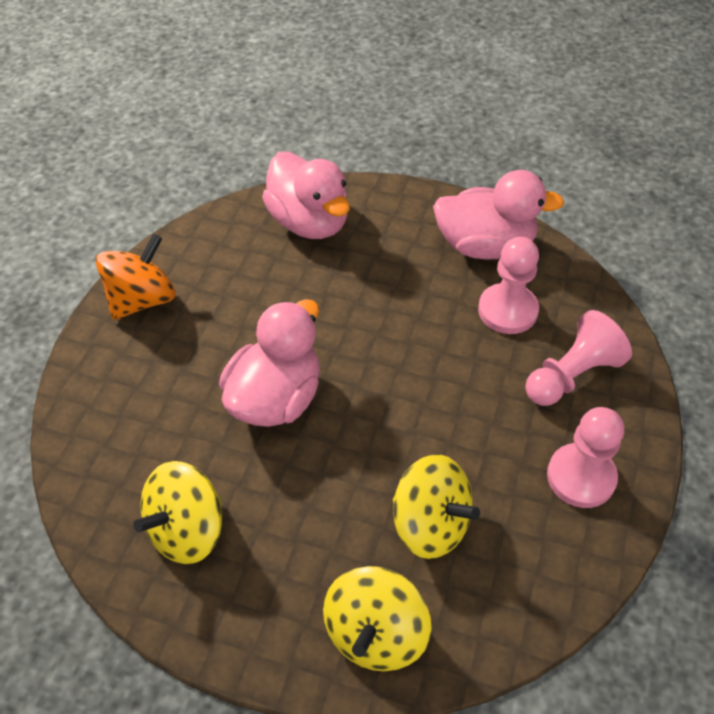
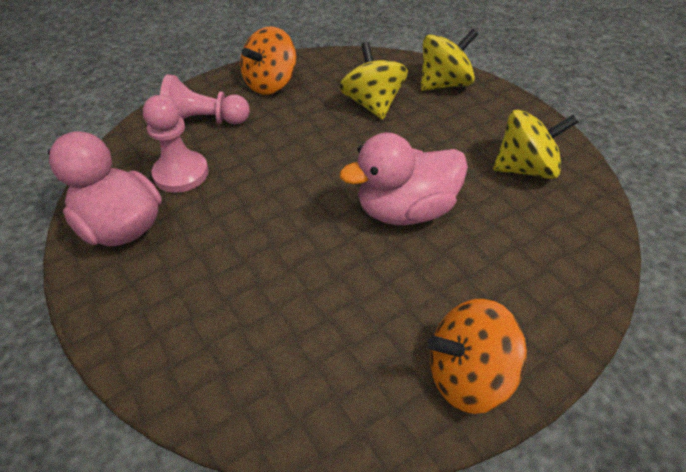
camera: 140 degrees left, 5 degrees down
pink duck [262,152,350,239] -> none
pink pawn [547,407,624,508] -> orange spinning top [240,26,296,95]

